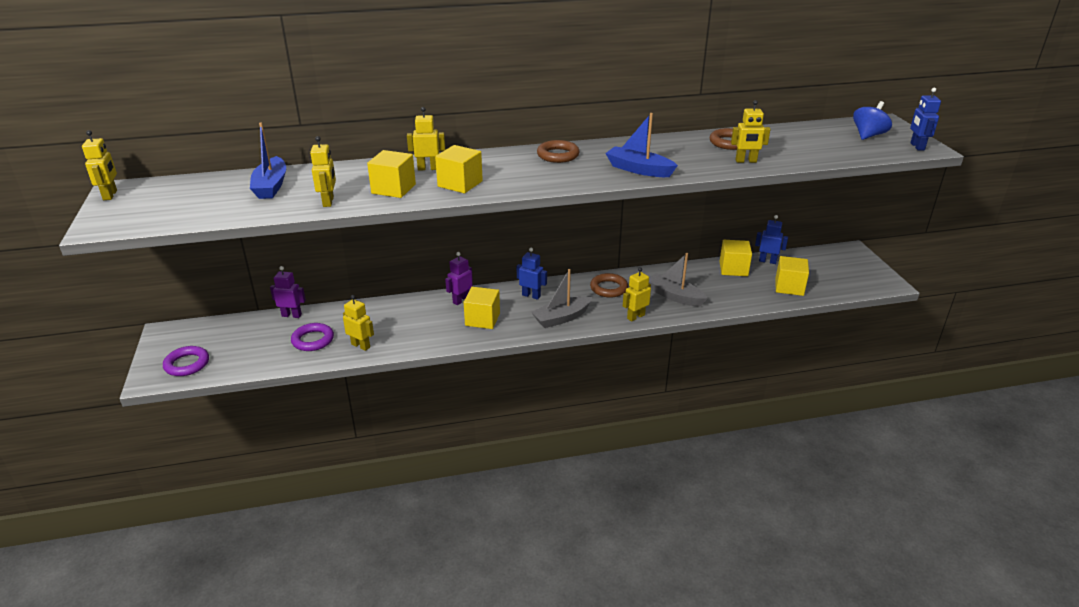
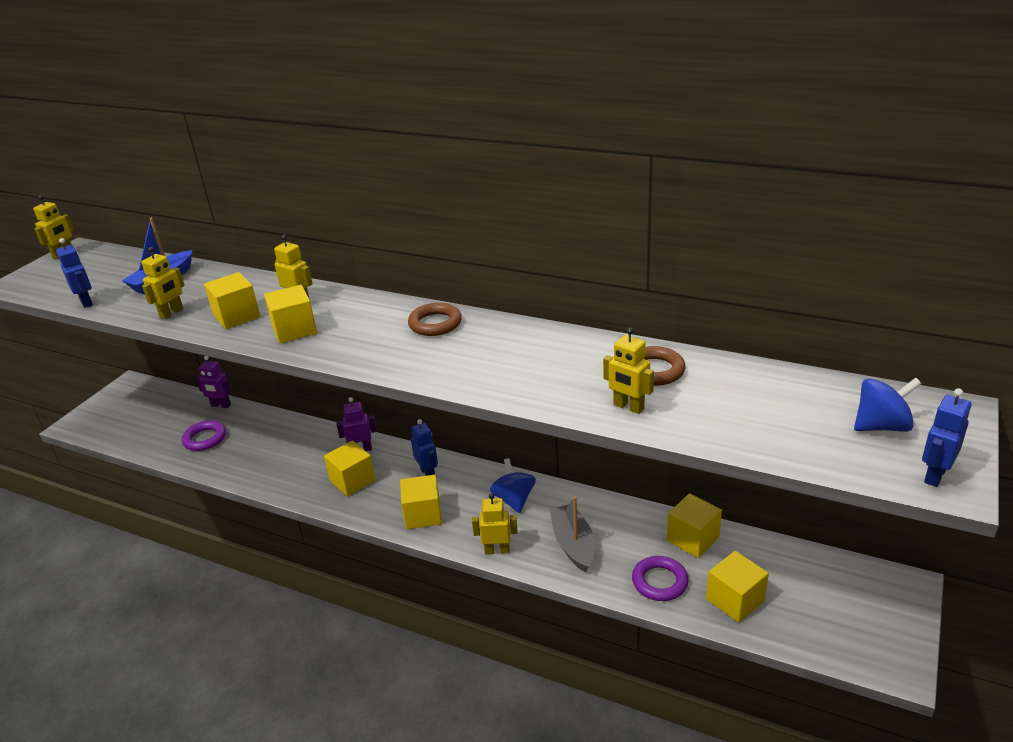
camera: 40 degrees right, 0 degrees up
purple ring [163,346,209,376] -> purple ring moved to [632,556,689,601]
purple robot [270,266,306,318] -> purple robot turned 150 degrees clockwise [196,356,232,408]
yellow robot [343,295,374,351] -> none
grey boat [531,269,592,328] -> yellow cube [400,475,442,529]
brown ring [590,273,628,298] -> blue spinning top [490,458,536,513]
blue boat [605,113,678,177] -> none
blue robot [755,215,788,264] -> blue robot moved to [56,238,93,308]

